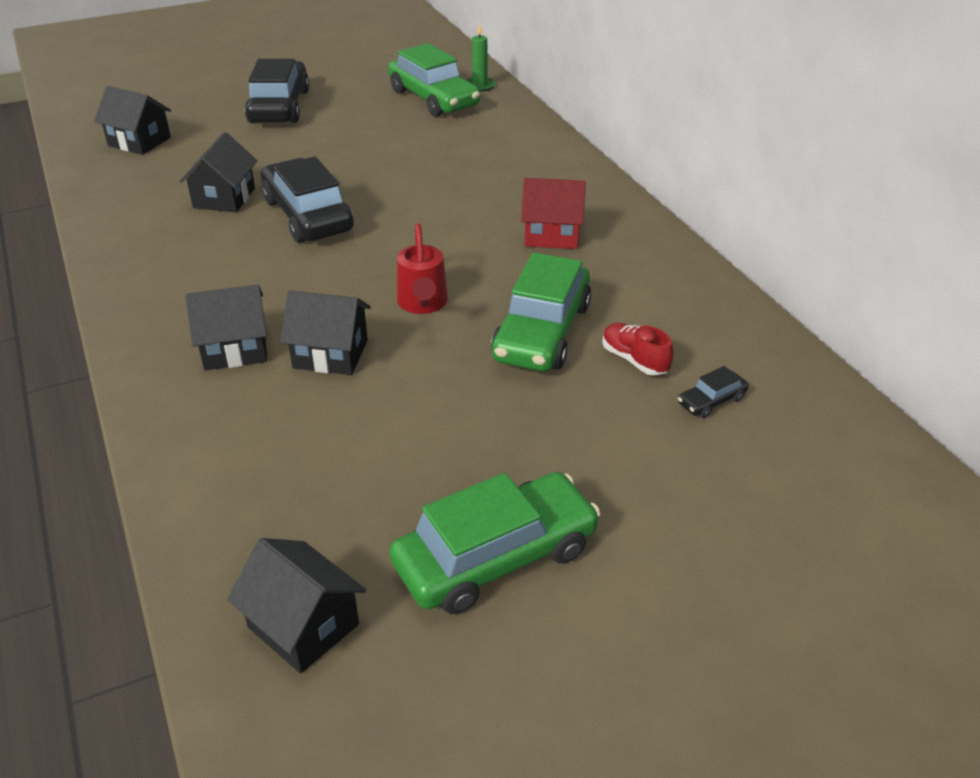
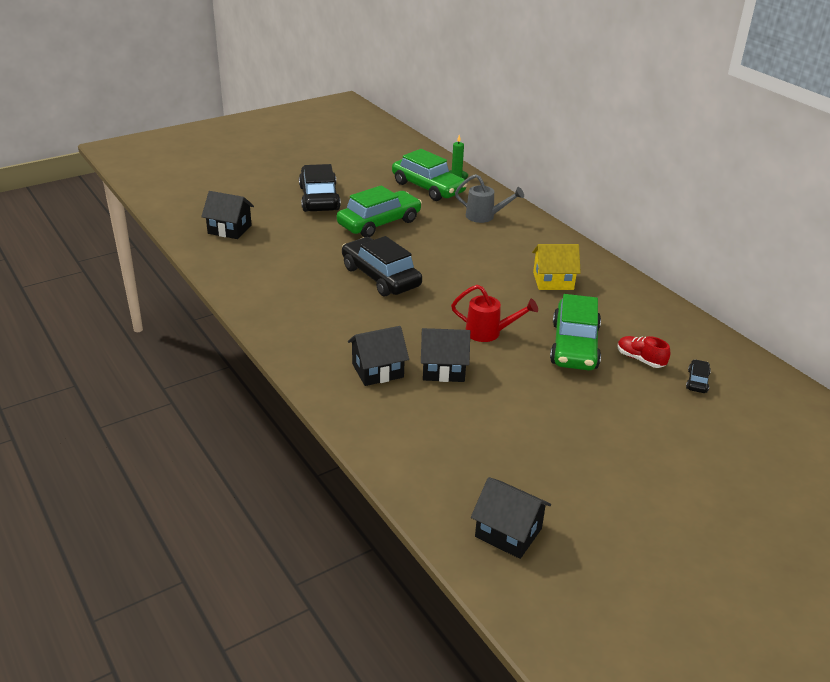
camera: 10 degrees left, 5 degrees down
black house [179,132,258,212] -> none
green car [389,472,601,614] -> green car moved to [337,185,422,237]
red watering can [397,223,448,314] -> red watering can turned 60 degrees counterclockwise [451,285,538,342]
red house [521,178,586,249] -> yellow house [532,244,581,290]
black car [678,366,749,418] -> black car turned 150 degrees clockwise [686,359,711,393]
none -> grey watering can [455,174,524,223]

